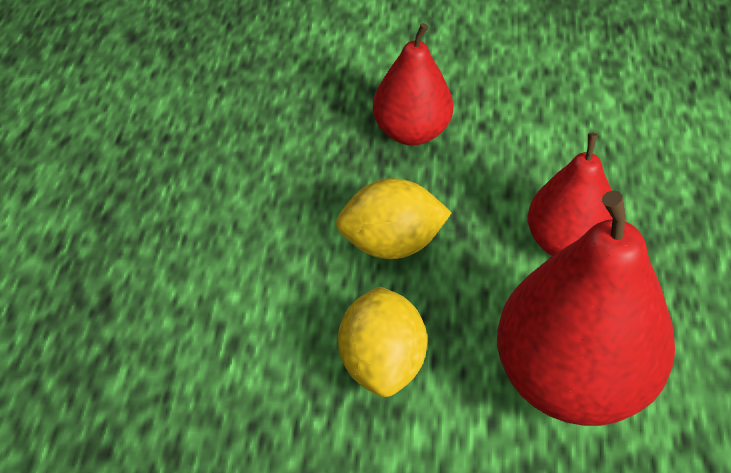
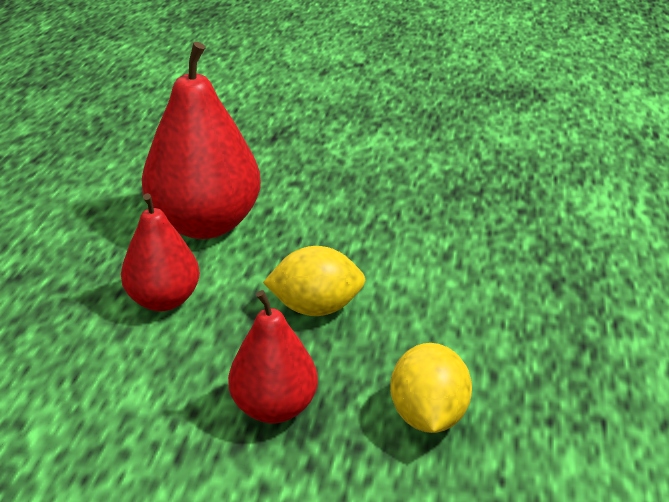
camera: 175 degrees left, 15 degrees down
yellow lemon [338,287,427,397] -> yellow lemon moved to [390,343,472,433]

